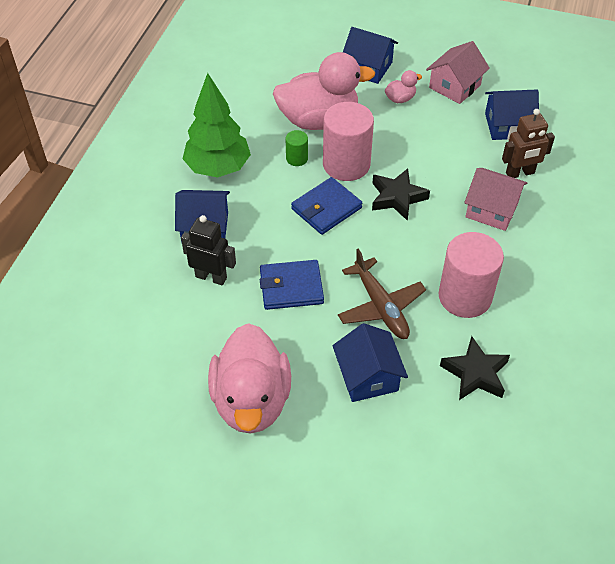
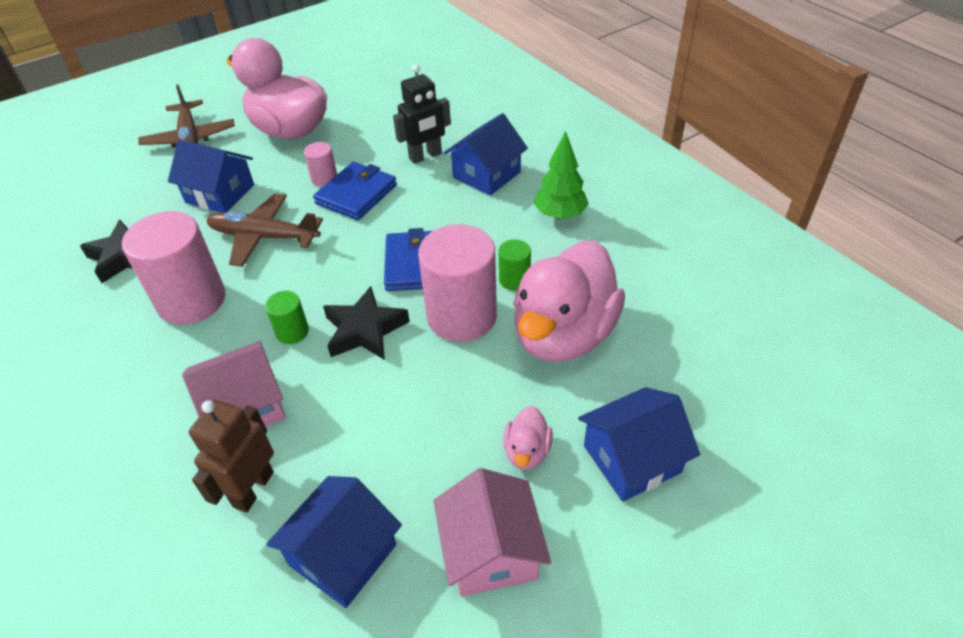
camera: 130 degrees right, 5 degrees down
green tree [183,73,251,178] -> green tree [534,131,589,220], size x0.63
none -> brown plane [139,84,235,148]
none -> green cylinder [265,291,309,344]
none -> pink cylinder [304,142,337,186]

